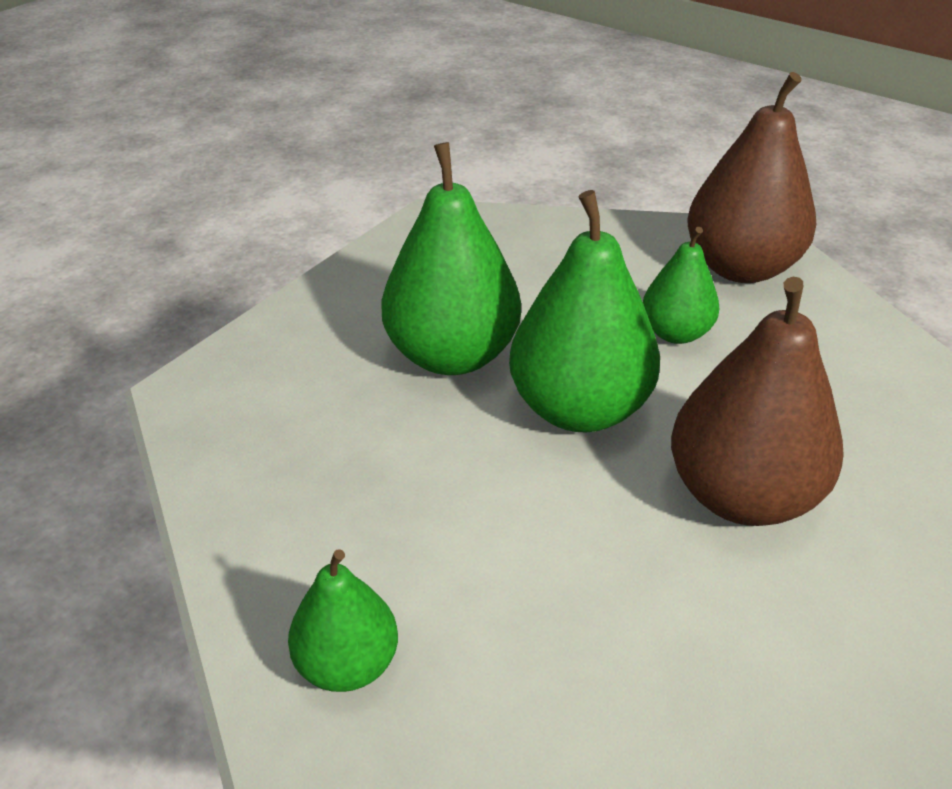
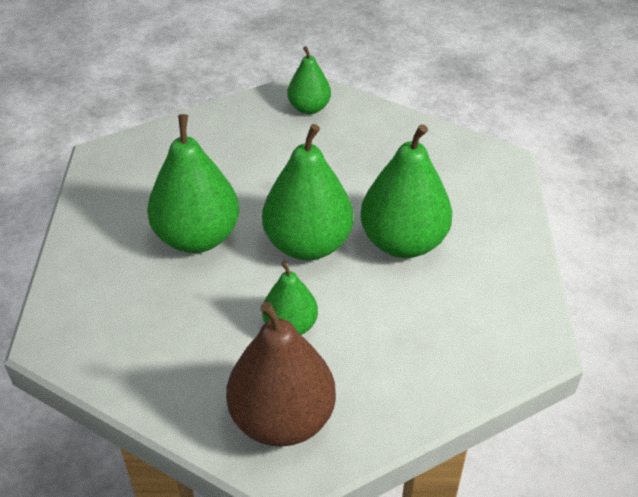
camera: 145 degrees right, 5 degrees up
brown pear [671,277,844,526] -> green pear [147,114,239,253]

